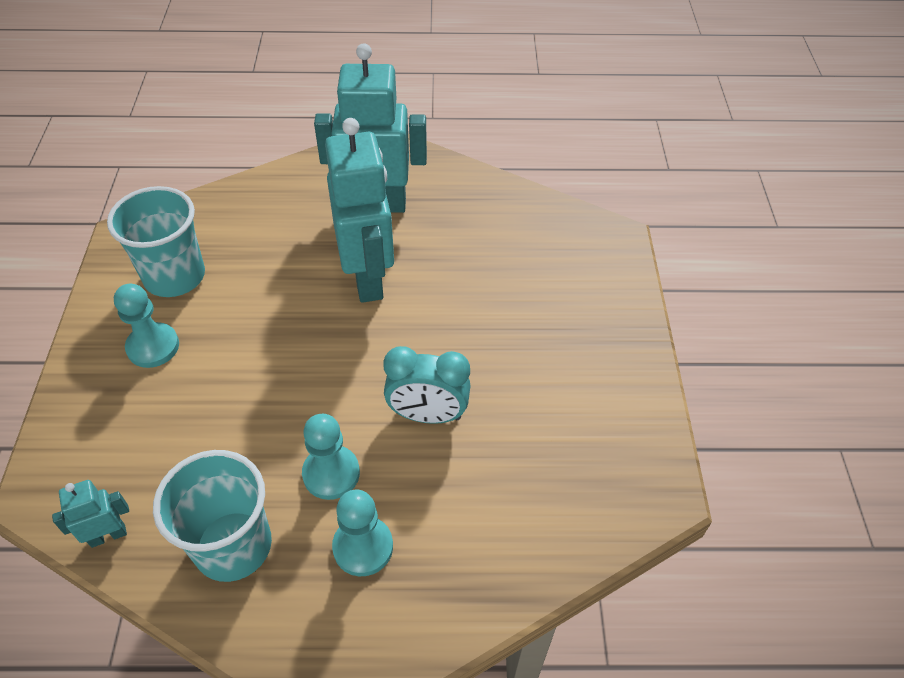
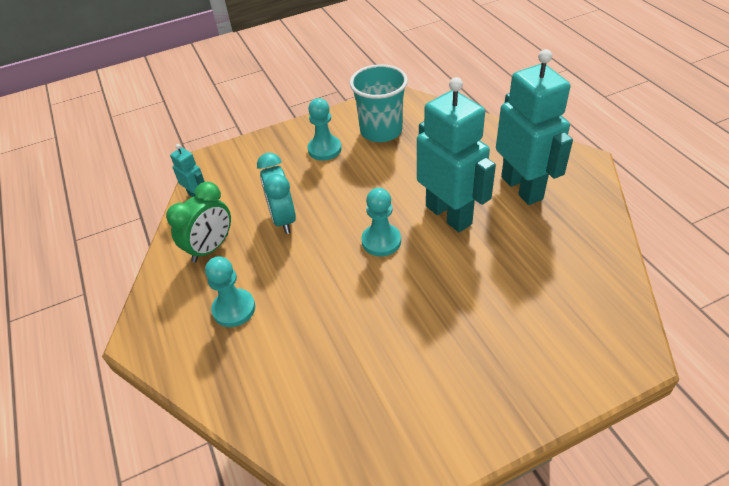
camera: 70 degrees right, 5 degrees down
turquoise cup [153,450,272,582] -> green clock [166,182,231,263]
turquoise pawn [302,414,360,500] -> turquoise pawn moved to [361,188,401,257]
turquoise robot [325,118,394,303] -> turquoise robot turned 90 degrees counterclockwise [417,77,496,232]
turquoise clock [384,346,470,424] -> turquoise clock moved to [257,153,296,234]

